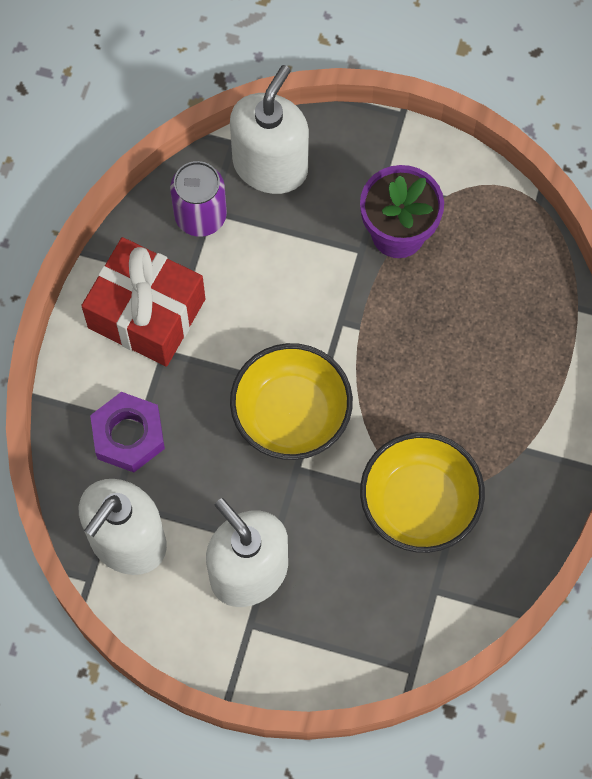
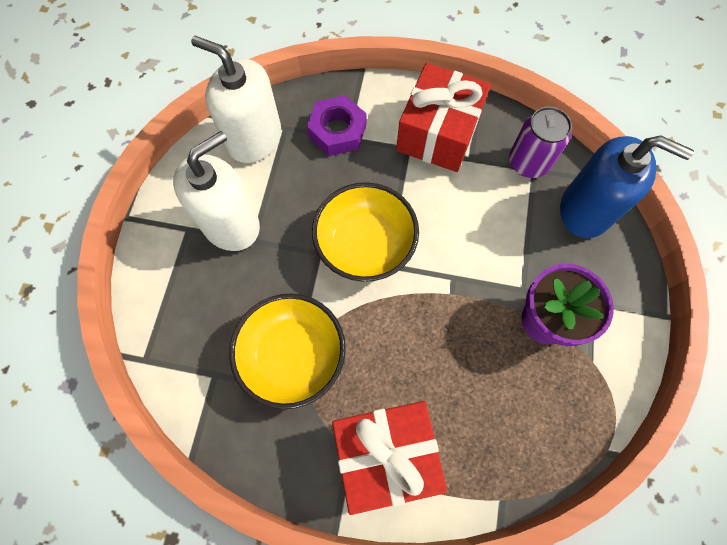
camera: 85 degrees right, 0 degrees up
white soap dispenser [230,65,309,194] -> blue soap dispenser [560,136,694,238]
none -> red gift [332,401,447,515]

